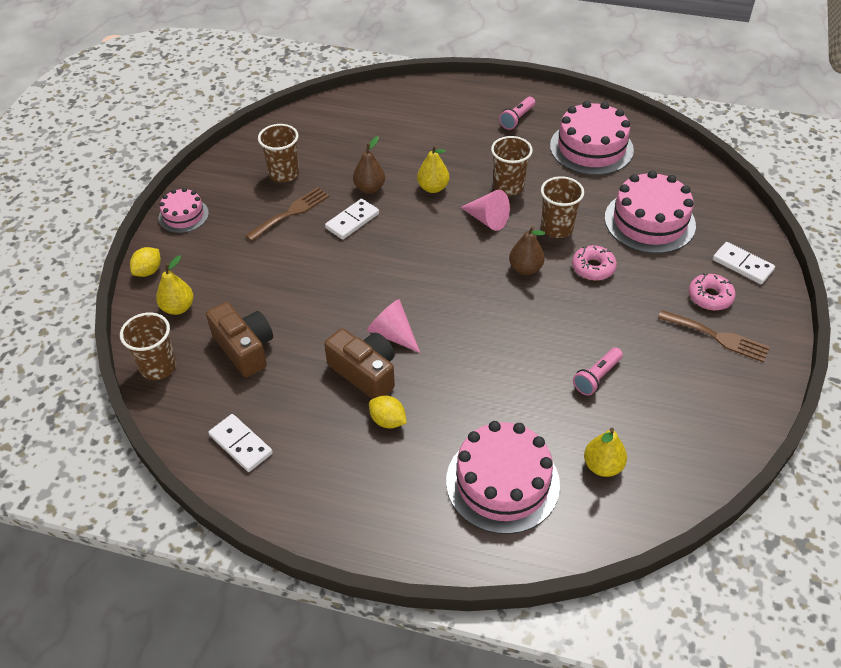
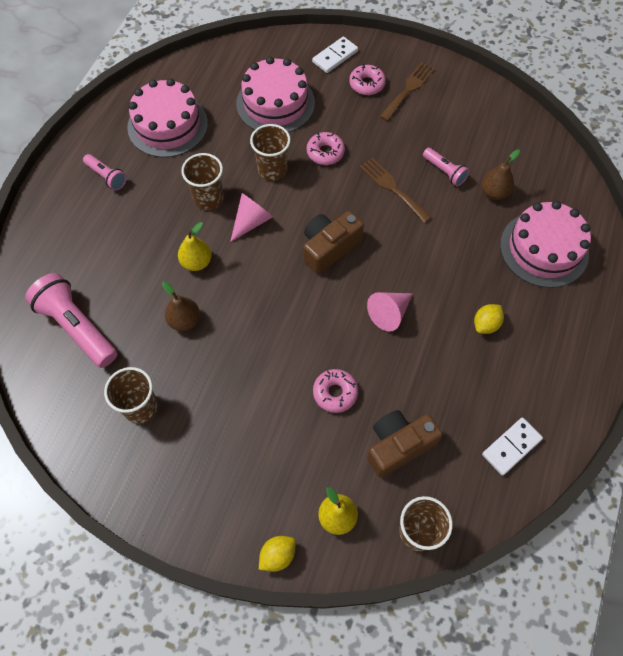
camera: 85 degrees left, 15 degrees up
yellow lemon [130,247,161,277] -> yellow lemon turned 75 degrees counterclockwise [259,536,296,572]
pink cake [158,188,209,233] -> none
brown fork [245,187,329,241] -> brown fork moved to [360,158,432,223]
brown camera [324,328,395,399] -> brown camera moved to [303,211,364,274]
white domino [325,199,379,239] -> none
brown pear [509,226,545,275] -> brown pear moved to [482,149,520,200]
yellow pear [584,428,627,477] -> none
none -> pink flashlight [25,273,117,368]
none -> pink donut [313,369,358,413]

